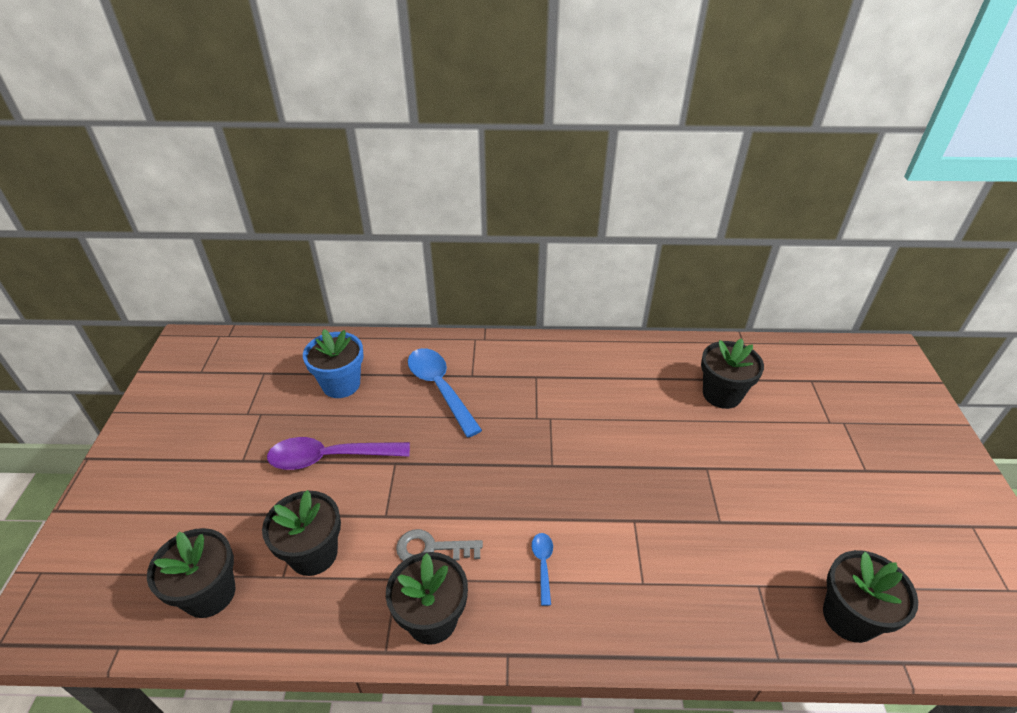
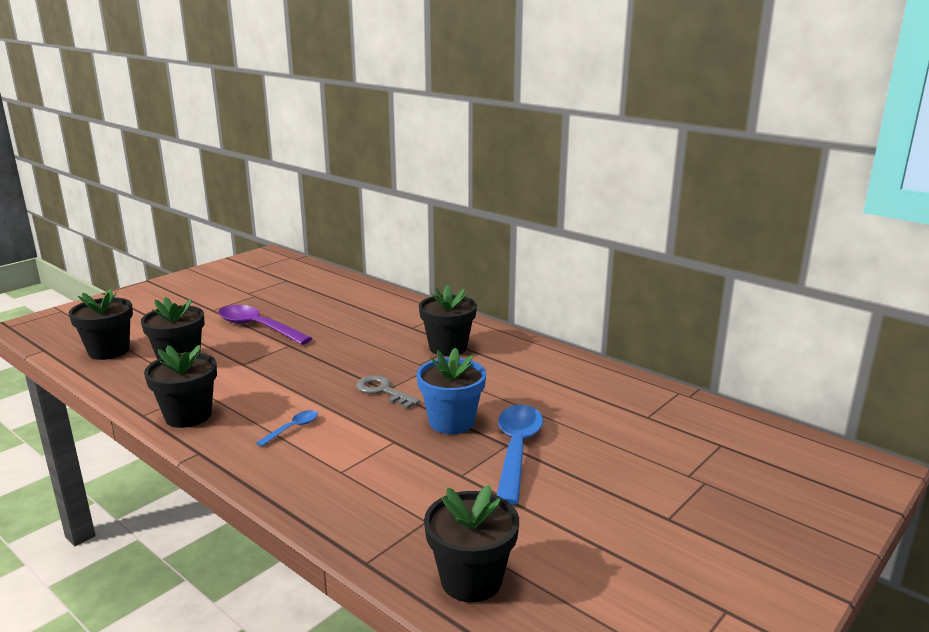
camera: 40 degrees right, 20 degrees down
blue flower pot [303,329,364,398] -> blue flower pot moved to [416,348,486,434]
grey key [396,529,483,561] -> grey key moved to [356,375,420,409]
blue spoon [408,348,482,438] -> blue spoon moved to [497,405,543,505]
black flower pot [701,338,764,409] -> black flower pot moved to [419,285,477,356]

